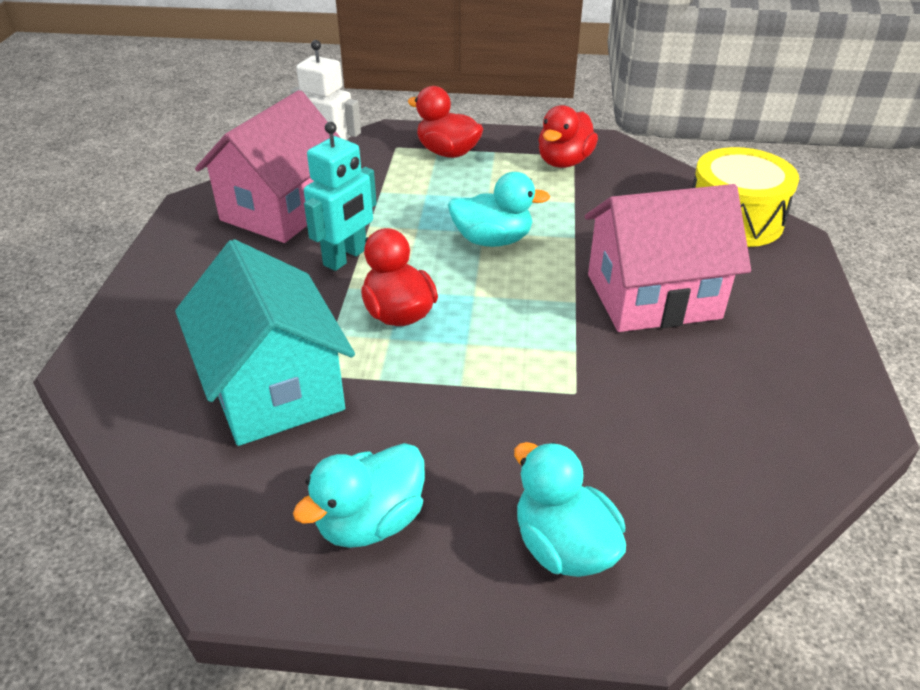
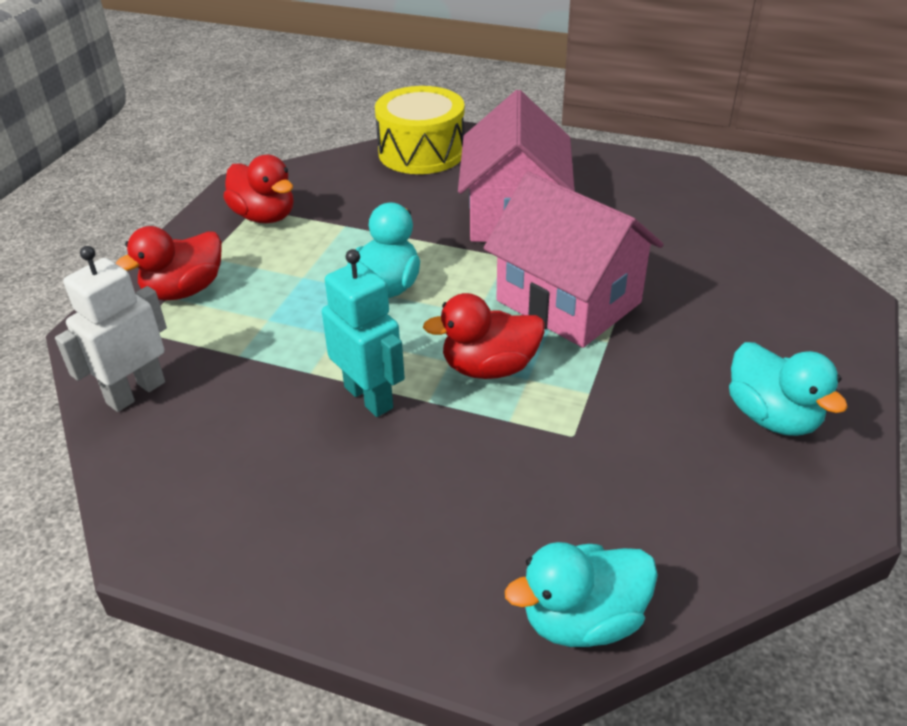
camera: 75 degrees left, 0 degrees up
turquoise house [175,239,355,446] -> none
pink house [195,90,341,243] -> pink house moved to [484,172,664,348]
turquoise duck [514,442,626,577] -> turquoise duck moved to [505,542,658,647]

